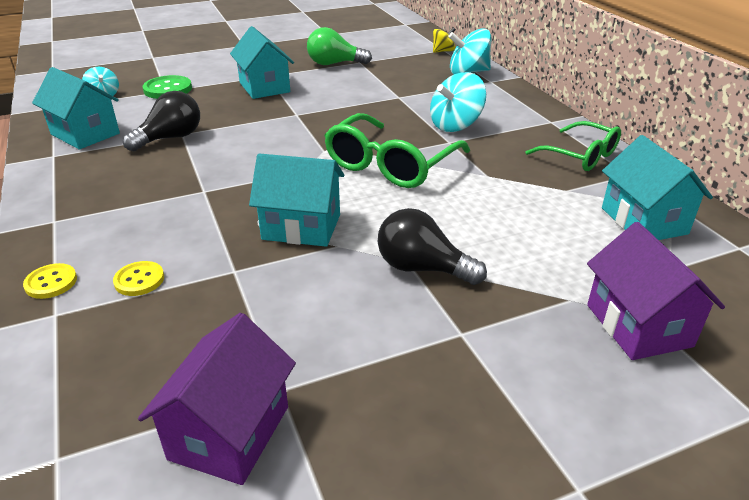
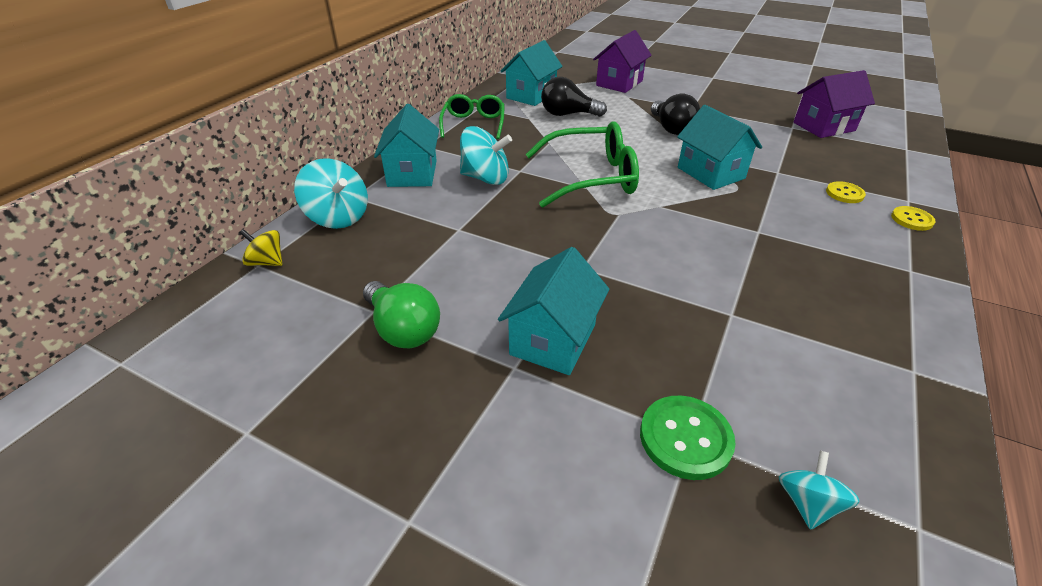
camera: 130 degrees left, 5 degrees up
turquoise house [32,67,120,149] -> turquoise house moved to [374,104,439,187]
black light bulb [123,91,200,152] -> black light bulb moved to [541,77,607,117]

